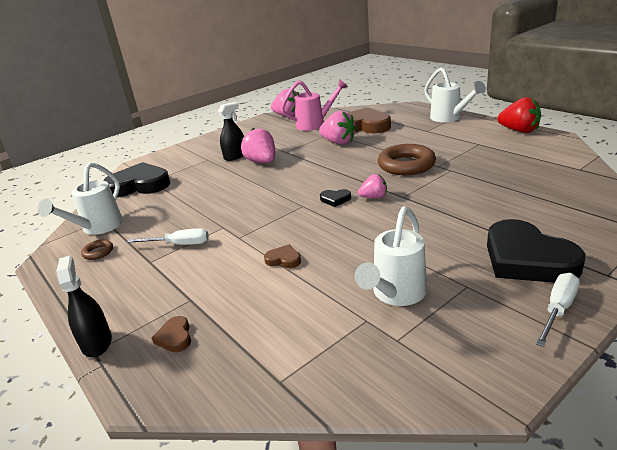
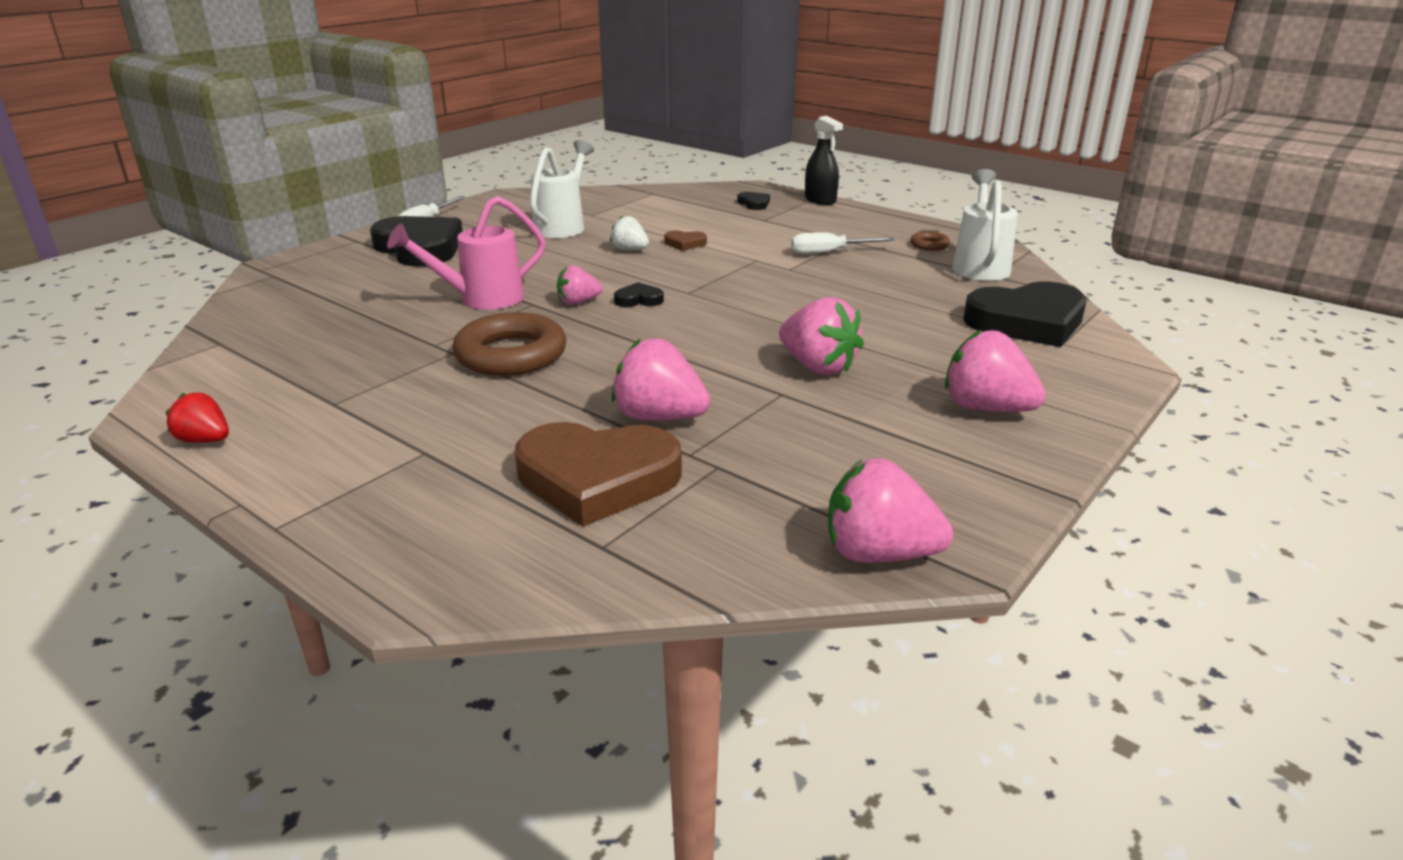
camera: 165 degrees right, 0 degrees up
brown heart [151,316,191,352] -> black heart [737,192,770,210]
black spray bottle [218,102,244,161] -> none
pink watering can [281,79,348,131] -> pink watering can moved to [387,196,546,310]
white watering can [424,67,486,122] -> none
red strawberry [497,97,541,133] -> red strawberry [165,392,229,443], size x0.59
none -> white strawberry [610,215,649,250]
none -> pink strawberry [945,329,1046,412]

